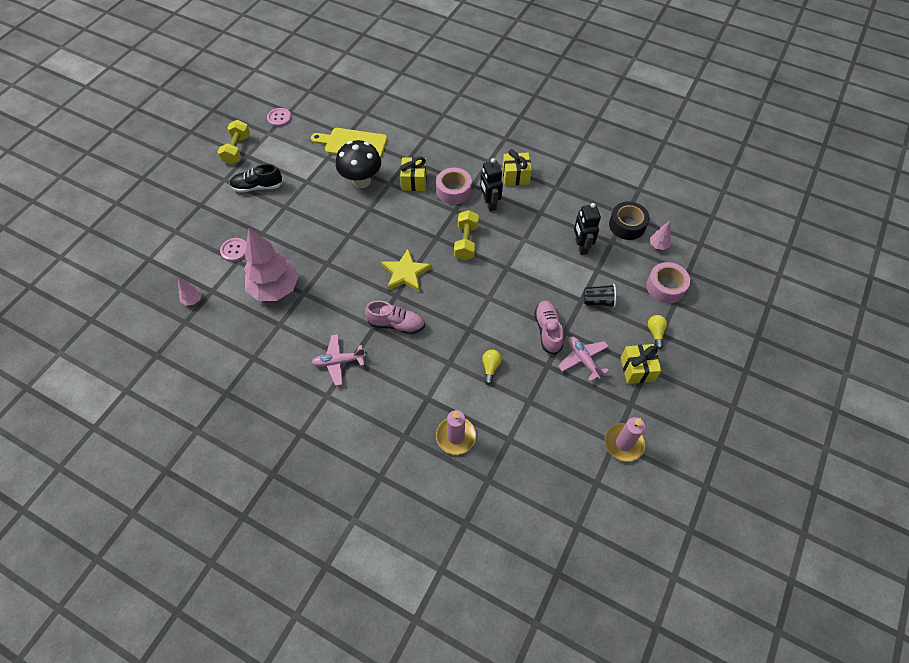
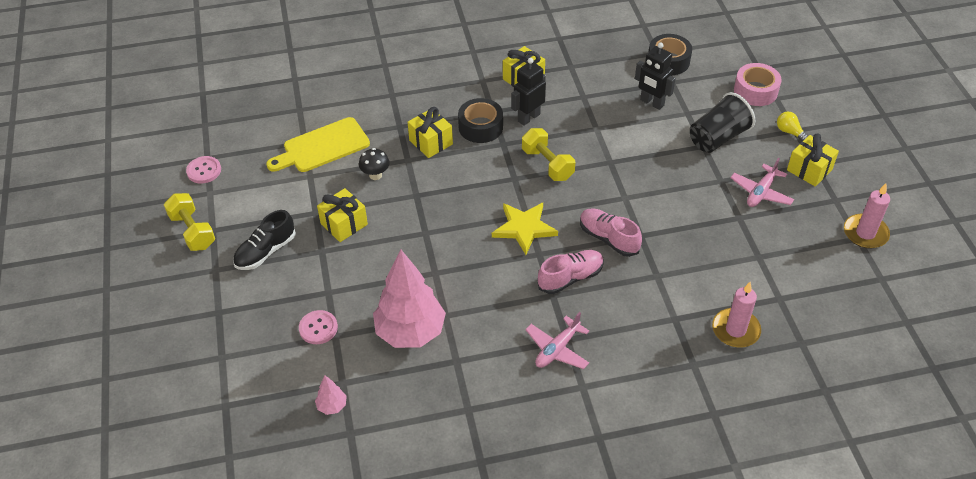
camera: 40 degrees left, 10 degrees down
black mushroom [336,140,381,188] -> black mushroom [359,148,390,180], size x0.52
pink tape [436,168,472,205] -> black tape [458,98,503,143]
black robot [480,158,503,212] -> black robot turned 105 degrees clockwise [511,58,546,126]
yellow light bulb [482,349,502,384] -> none
pink shoe [534,300,564,355] -> pink shoe moved to [580,208,642,257]
pink plane [558,336,609,382] -> pink plane turned 75 degrees counterclockwise [730,157,794,207]
black cup [584,284,616,307] -> black cup [690,92,755,153], size x1.61
pink tree [650,221,671,250] -> none
none -> yellow gift [317,188,368,242]

